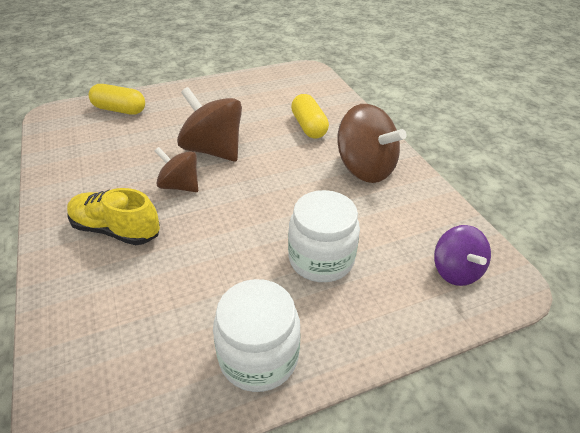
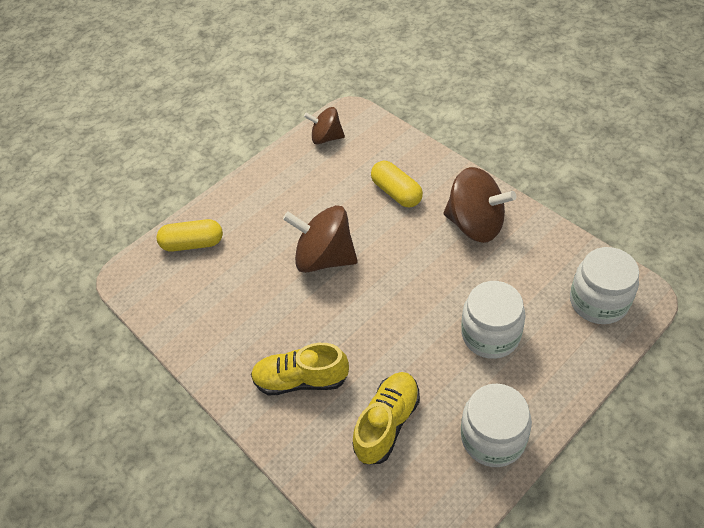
camera: 15 degrees left, 10 degrees up
brown spinning top [155,147,198,192] -> brown spinning top moved to [304,107,345,144]
purple spinning top [434,225,491,286] -> white jar [570,247,639,324]
none -> yellow shoe [352,372,420,464]

